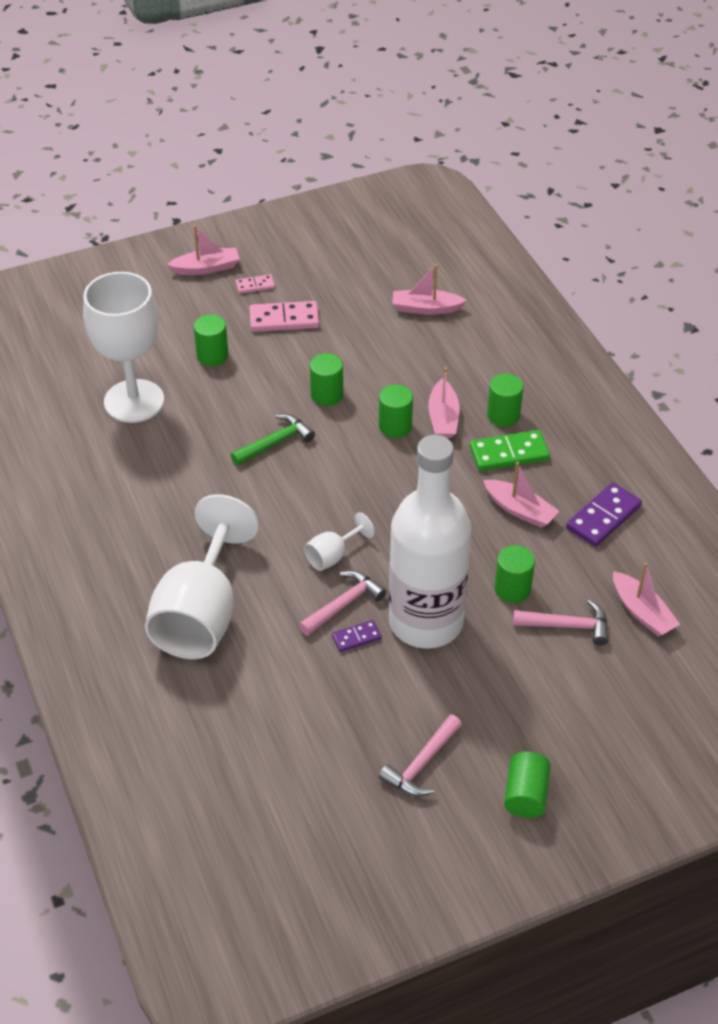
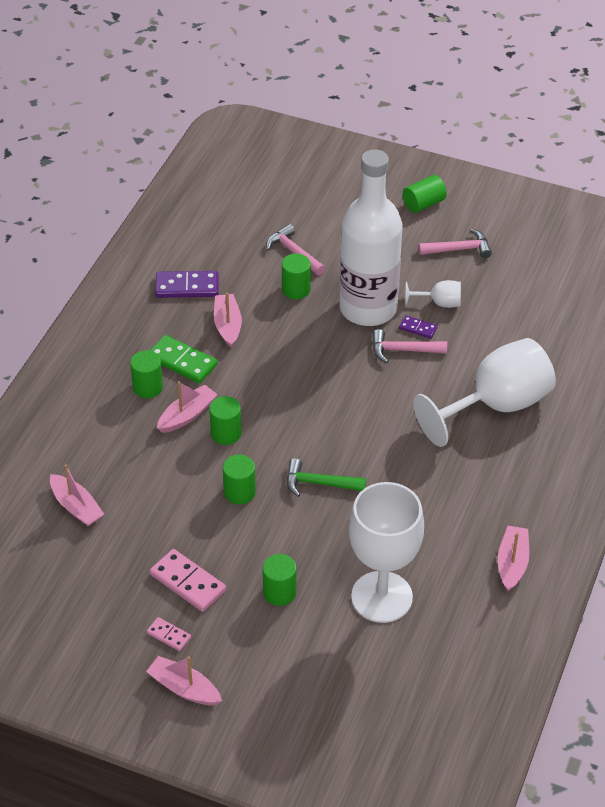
camera: 135 degrees left, 0 degrees up
white goblet [304,512,375,571] -> white goblet moved to [405,280,461,308]
pink boat [613,562,680,636] -> pink boat moved to [498,526,530,591]

